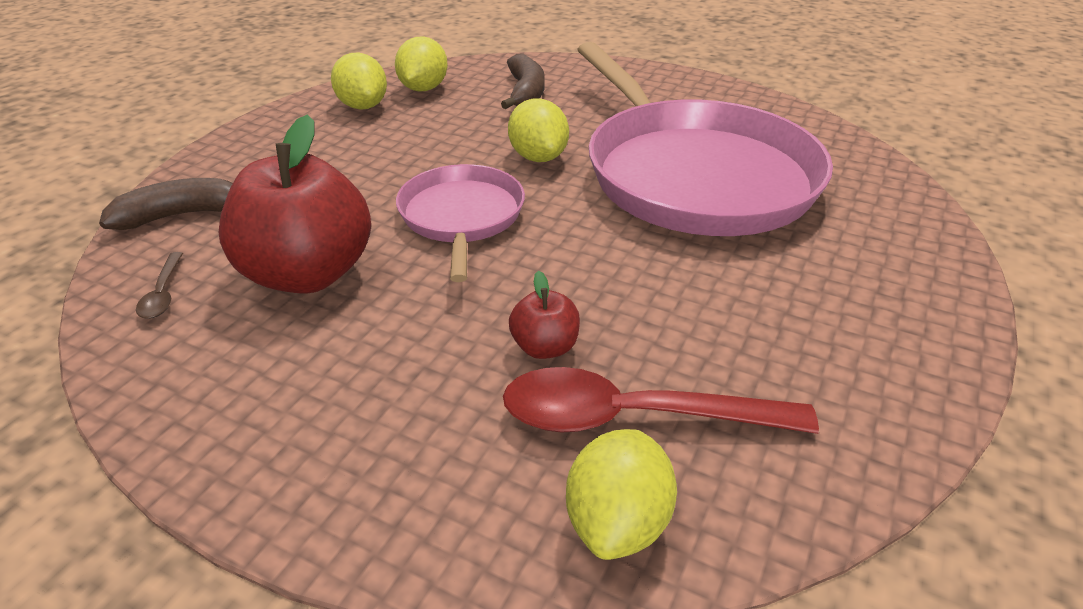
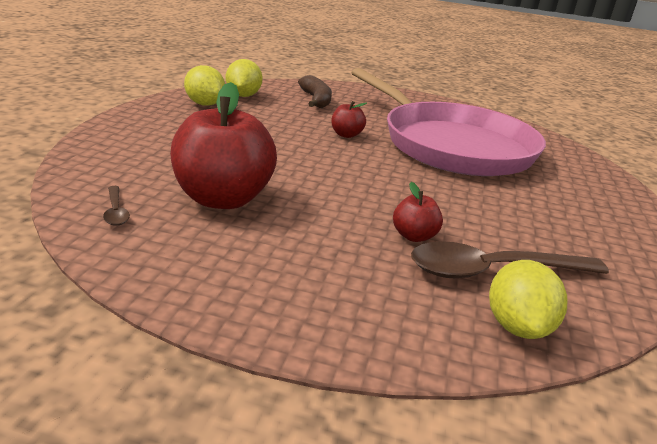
camera: 15 degrees left, 10 degrees down
brown banana [99,178,233,230] -> none
pink pan [396,164,525,282] -> none
red spoon [503,367,819,434] -> brown spoon [411,241,609,278]
yellow lemon [508,98,569,162] -> red apple [331,101,367,138]

